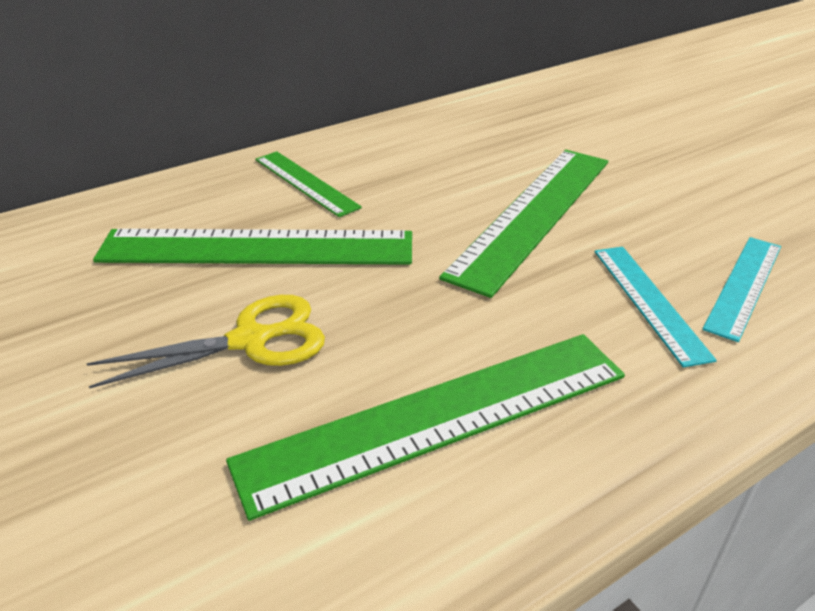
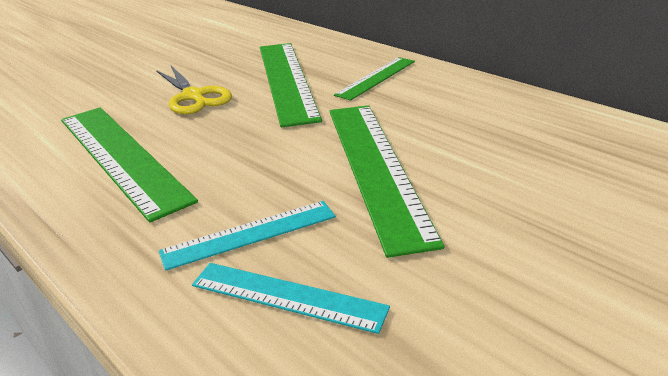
camera: 80 degrees right, 5 degrees down
green ruler [439,150,608,298] -> green ruler turned 60 degrees clockwise [329,105,445,258]

